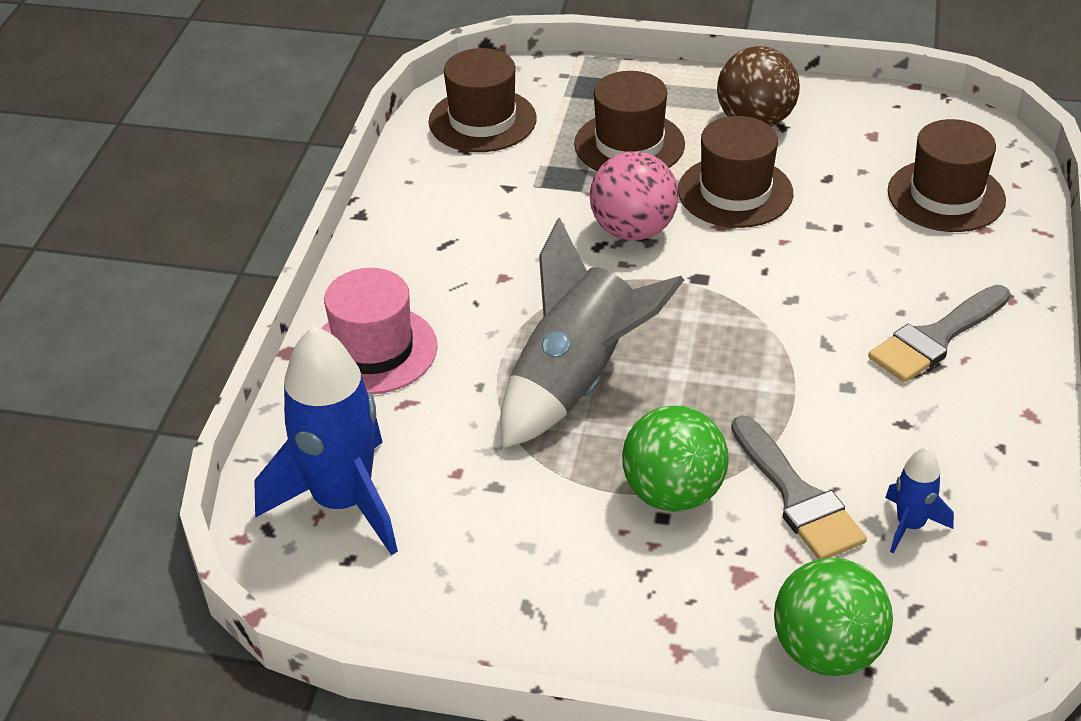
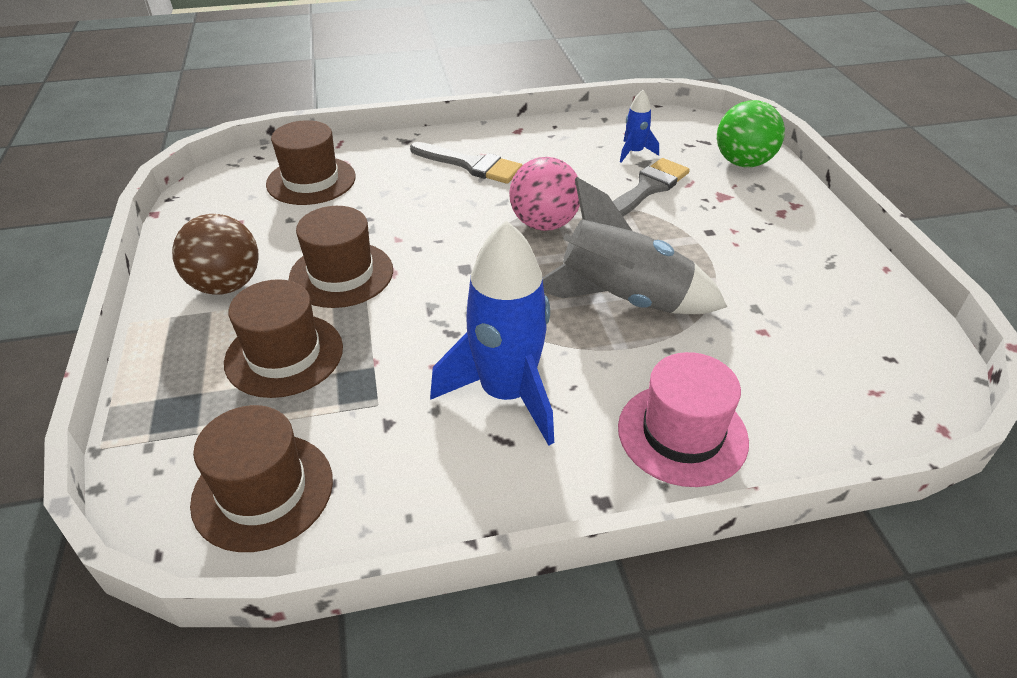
camera: 115 degrees left, 0 degrees up
blue rocket [254,326,398,555] -> blue rocket moved to [430,220,554,446]
pink ball [590,151,679,240] -> pink ball moved to [509,157,580,231]
green ball [622,406,729,512] -> none

